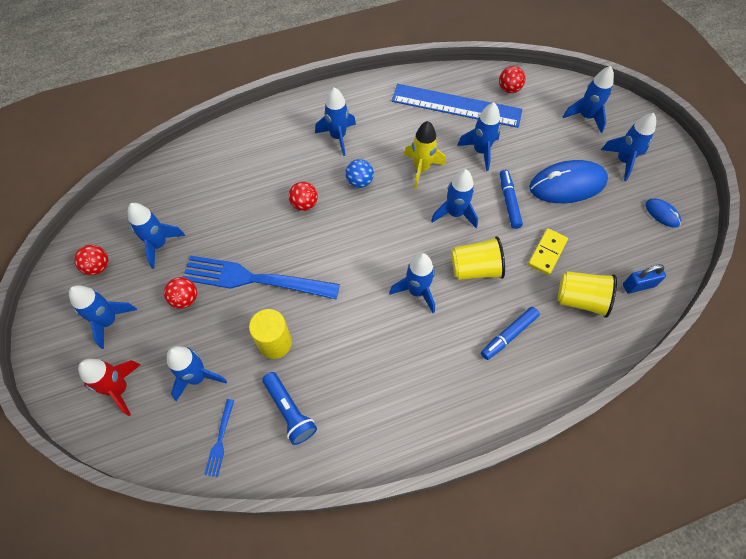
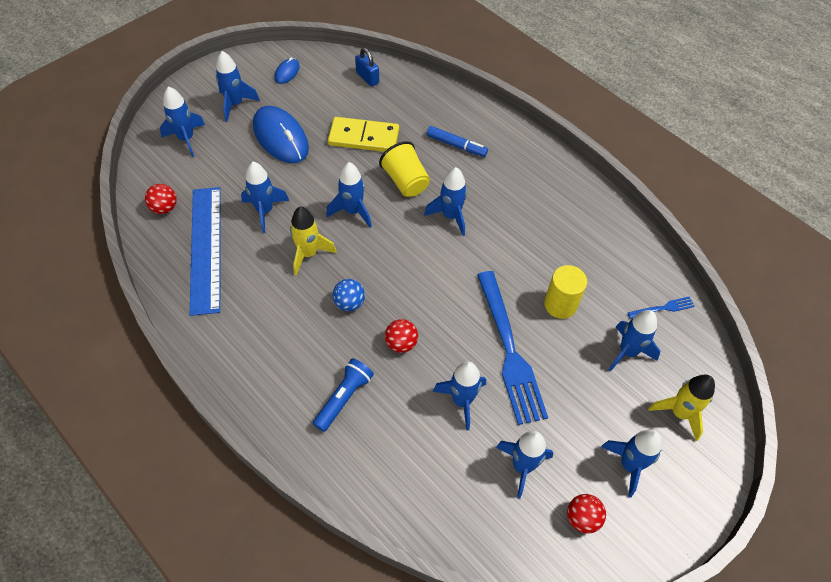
camera: 115 degrees left, 5 degrees down
red rocket [78,359,141,416] -> yellow rocket [648,375,715,441]
red ball [164,277,197,309] -> none
blue flashlight [262,372,317,445] -> blue flashlight moved to [313,358,374,432]
blue rocket [315,87,356,156] -> blue rocket moved to [433,361,486,430]
blue marker [500,170,523,229] -> none
yellow domino [528,228,568,275] -> yellow domino [328,117,399,152], size x1.53
yellow cup [558,271,617,318] -> none

